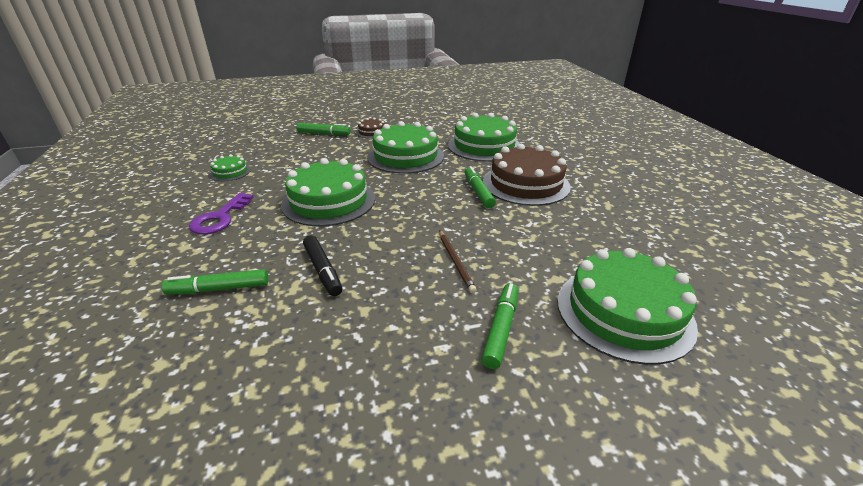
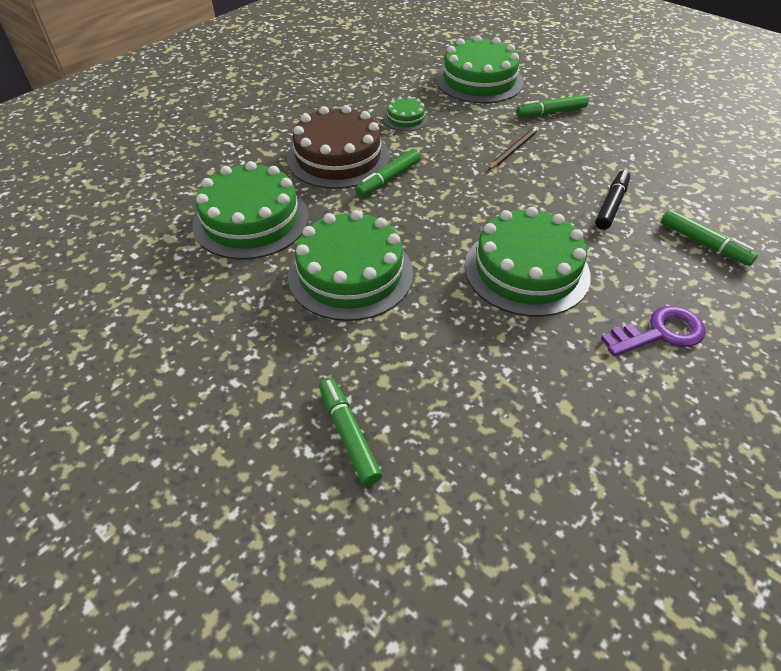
camera: 125 degrees left, 15 degrees up
green cake [210,154,251,181] -> green cake moved to [384,96,428,131]
brown cake [356,118,385,138] -> none

